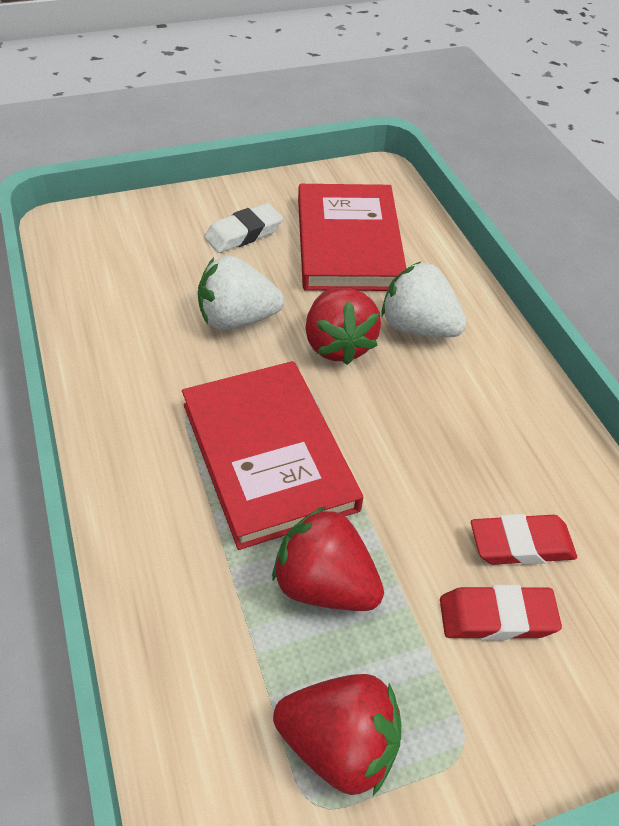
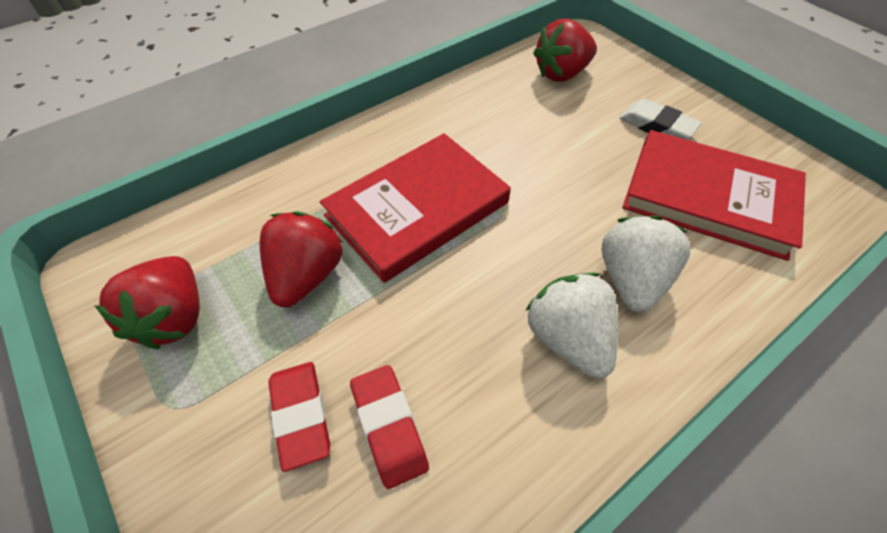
camera: 75 degrees right, 5 degrees up
white strawberry [198,256,284,330] -> white strawberry moved to [525,273,618,379]
red book [298,184,406,291] -> red book turned 45 degrees clockwise [623,130,806,261]
red strawberry [306,288,381,365] -> red strawberry moved to [533,19,597,82]

